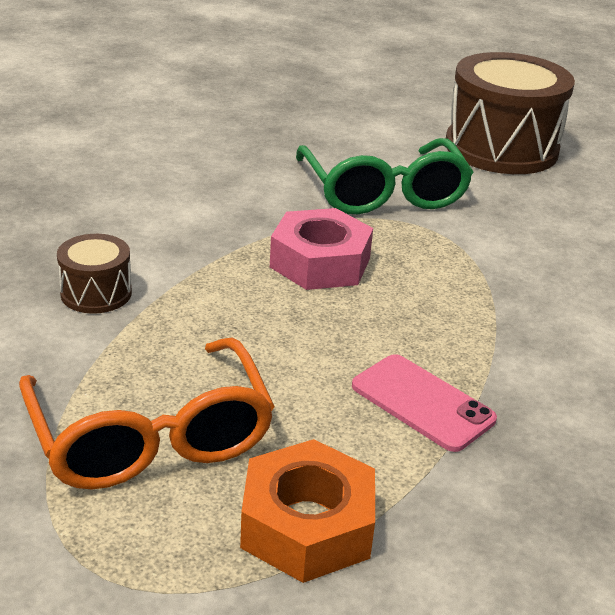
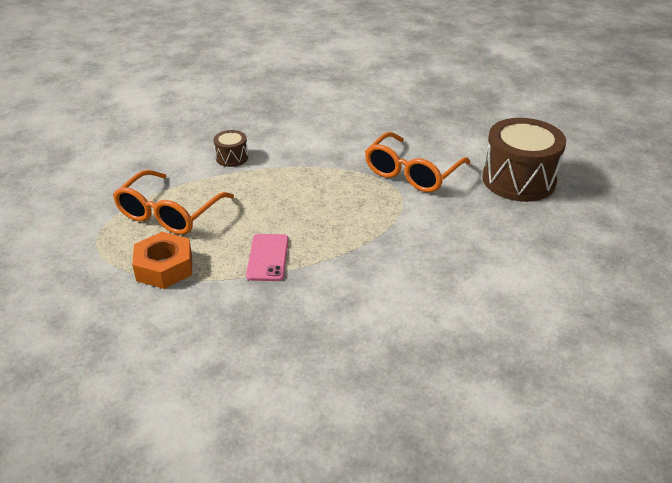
camera: 50 degrees right, 5 degrees up
pink nut [270,208,373,290] -> none
green glasses [296,138,474,214] -> orange glasses [365,132,471,192]

